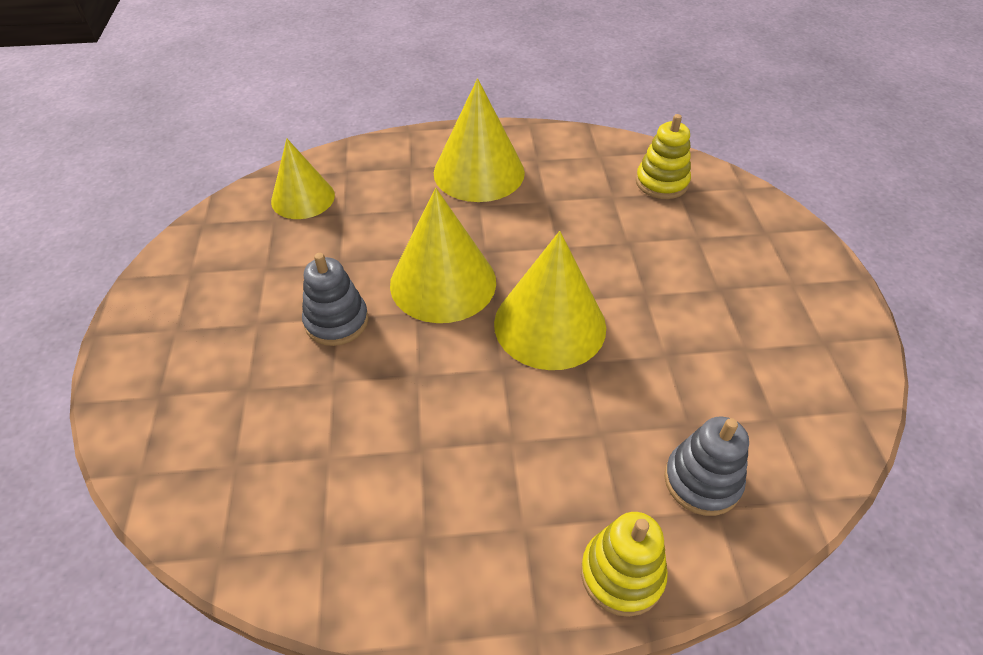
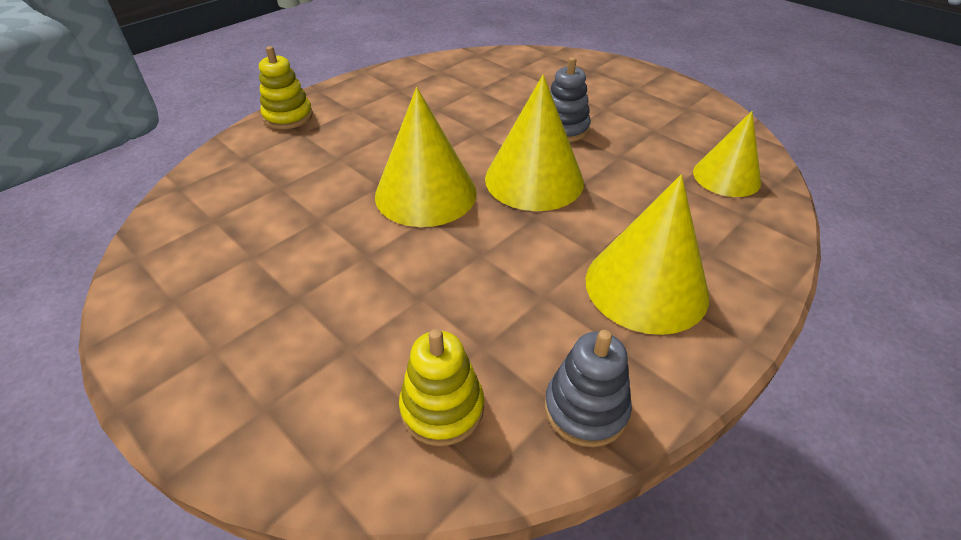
camera: 140 degrees right, 5 degrees down
grey stacking toy [664,417,749,516] -> grey stacking toy moved to [545,330,632,447]

